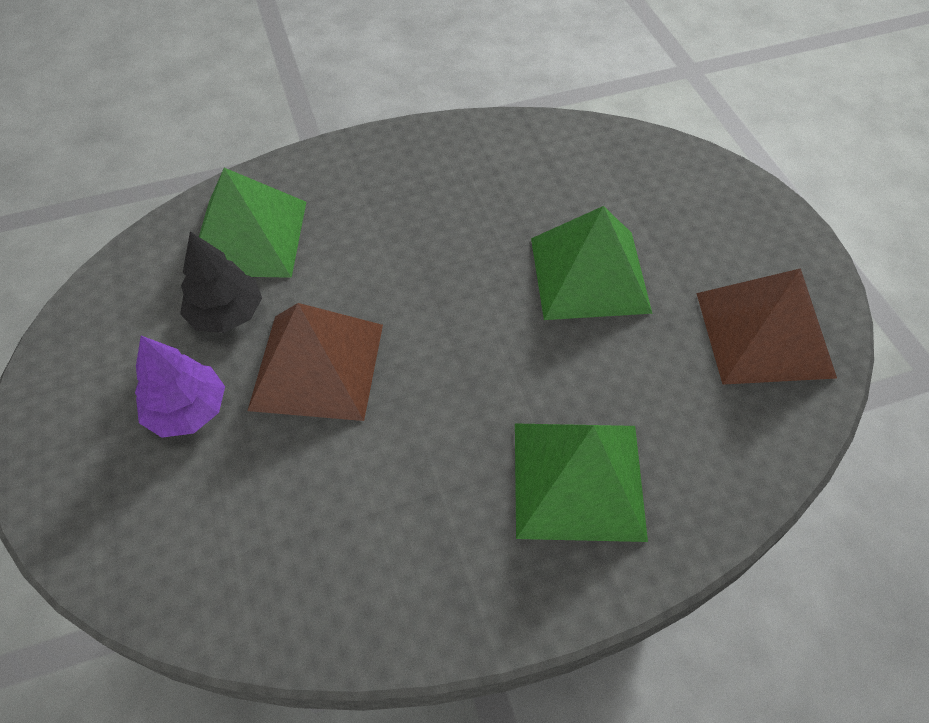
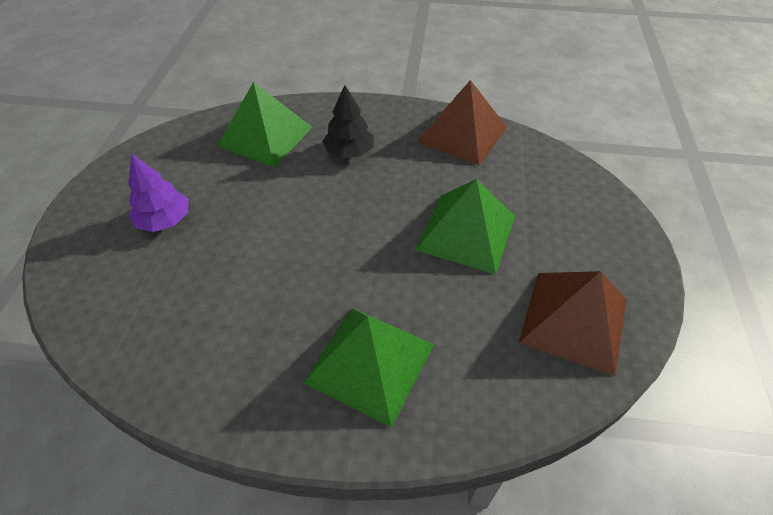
camera: 25 degrees right, 5 degrees down
black tree [180,231,262,333] -> black tree moved to [323,85,374,158]
brown pyramid [247,303,383,421] -> brown pyramid moved to [417,80,507,166]

